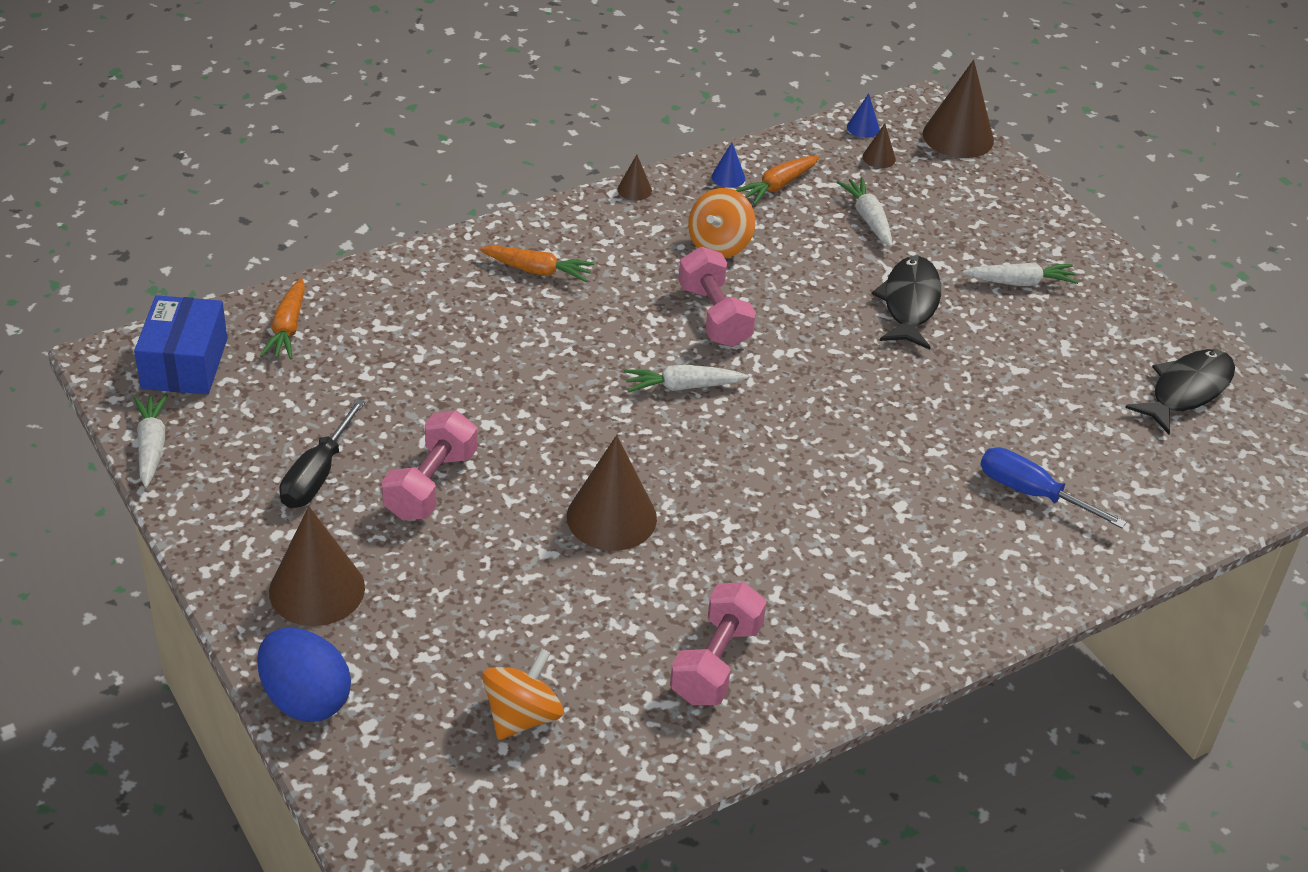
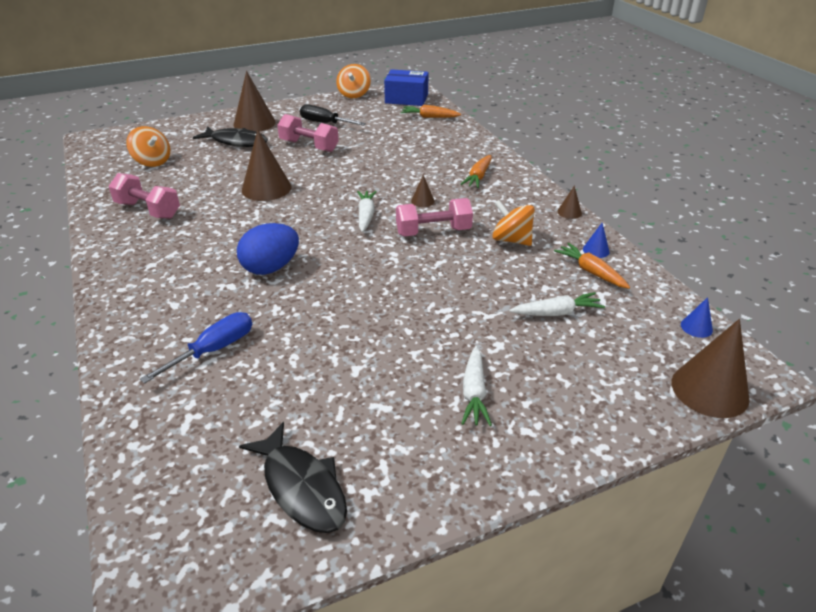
camera: 100 degrees right, 5 degrees down
white carrot [134,394,168,488] -> orange spinning top [336,64,371,98]
blue egg [257,628,351,722] -> blue egg moved to [237,223,299,275]
brown cone [862,123,896,168] -> brown cone moved to [411,175,434,207]
black fish [871,256,941,349] -> black fish moved to [193,126,268,147]

